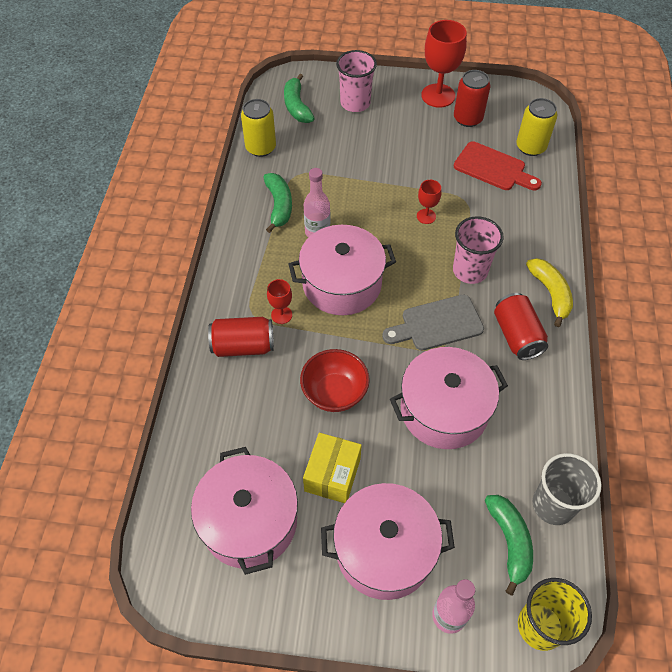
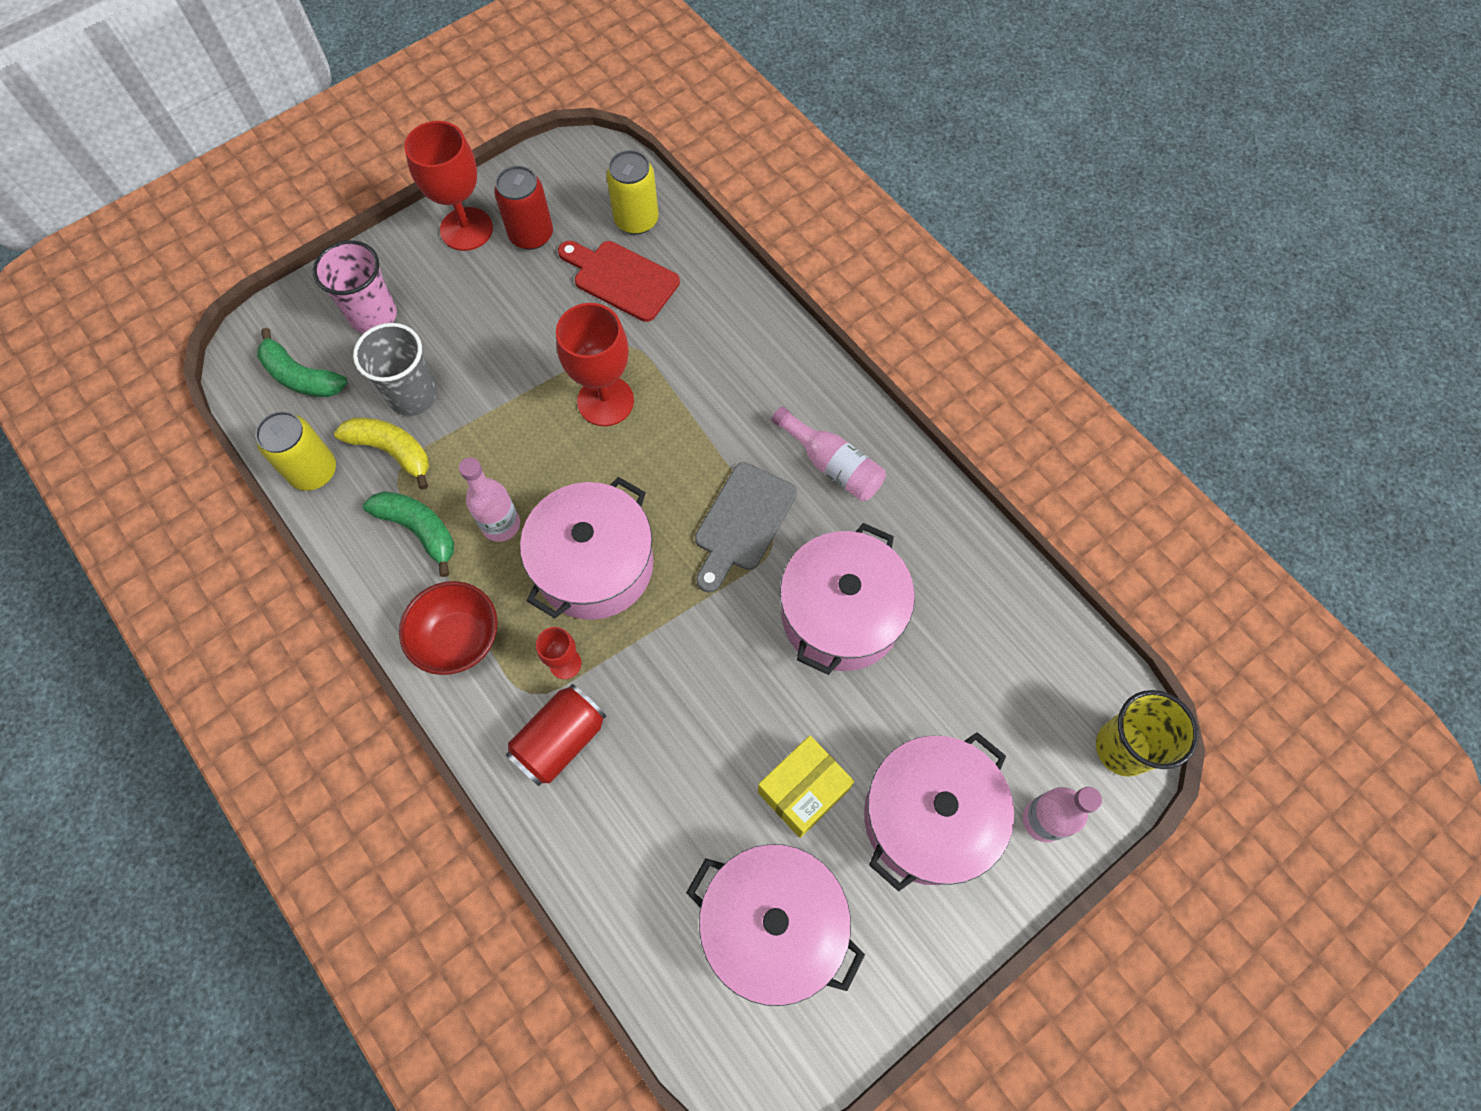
camera: 45 degrees left, 10 degrees up
red bowl [300,349,370,412] -> red bowl moved to [399,581,498,675]
yellow box [303,433,362,503] -> yellow box turned 75 degrees clockwise [758,735,854,838]
red goblet [417,180,441,224] -> red goblet [556,303,634,426], size x1.97
pink cup [453,216,504,284] -> none
red cutting board [454,141,542,190] -> red cutting board turned 135 degrees counterclockwise [558,241,680,322]
green banana [485,495,533,595] -> none
red can [494,293,548,360] -> pink bottle [772,407,886,501]
yellow banana [526,258,573,327] -> yellow banana moved to [334,418,429,490]
grey cup [533,453,601,525] -> grey cup moved to [353,323,437,416]

